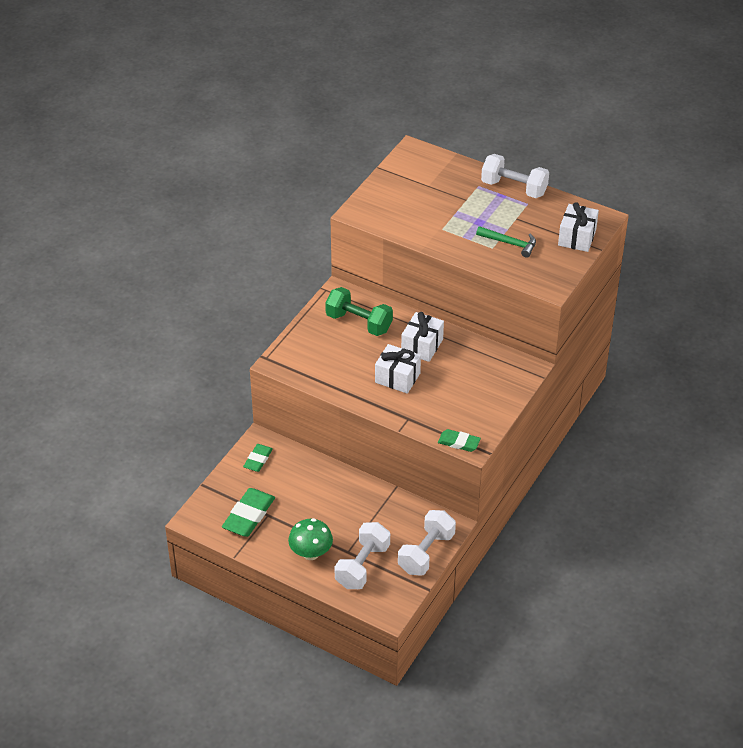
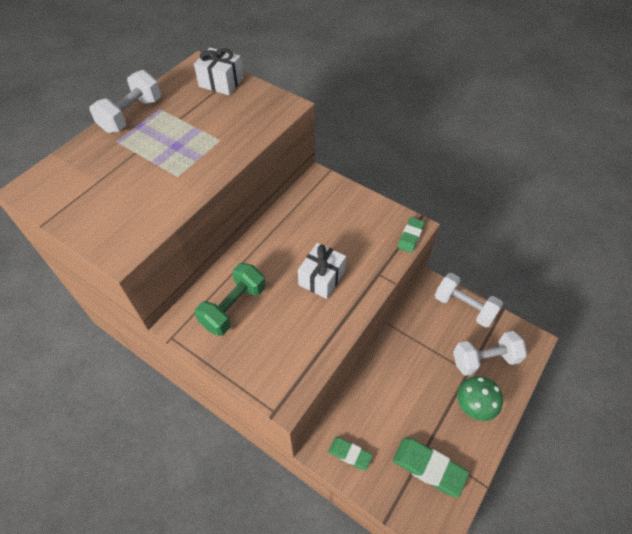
camera: 85 degrees left, 10 degrees up
white dumbbell [335,522,390,589] -> white dumbbell turned 45 degrees counterclockwise [453,331,527,376]
white gift [401,312,444,362] -> none
green hammer [476,226,536,258] -> none

